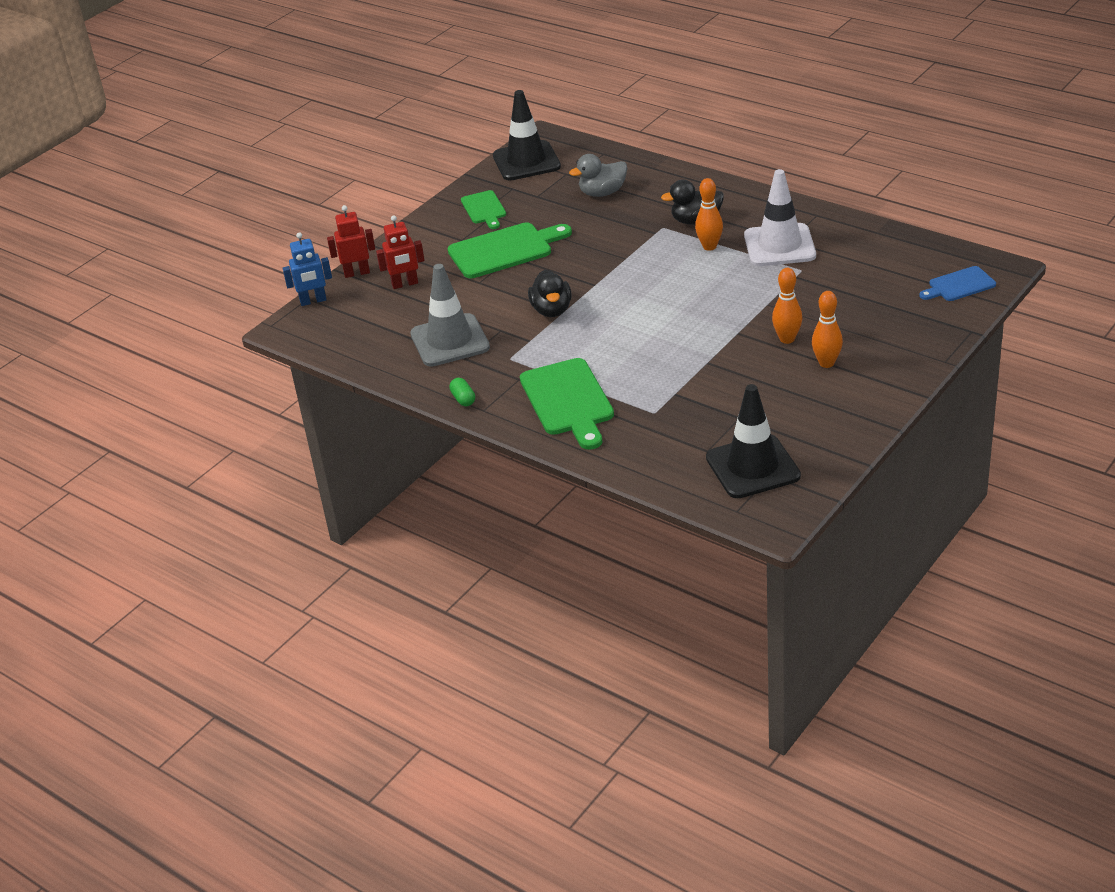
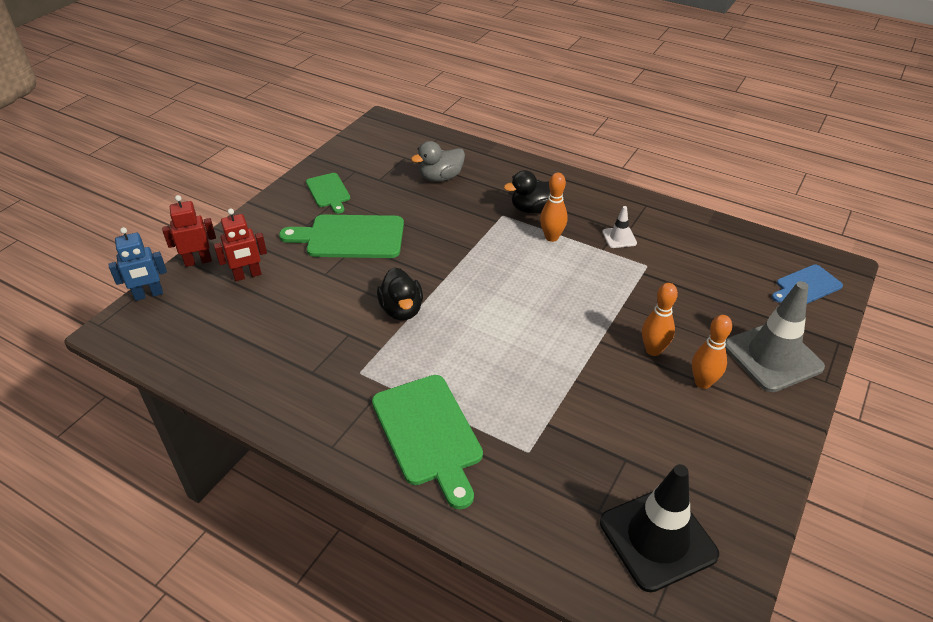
camera: 10 degrees left, 5 degrees up
grey traffic cone [410,264,490,367] -> grey traffic cone moved to [725,281,825,392]
green cutting board [448,223,572,278] -> green cutting board turned 150 degrees counterclockwise [279,215,404,258]
green capsule [449,378,475,406] -> none
black traffic cone [493,90,561,180] -> none
white traffic cone [744,169,816,266] -> white traffic cone [602,206,637,248], size x0.46

